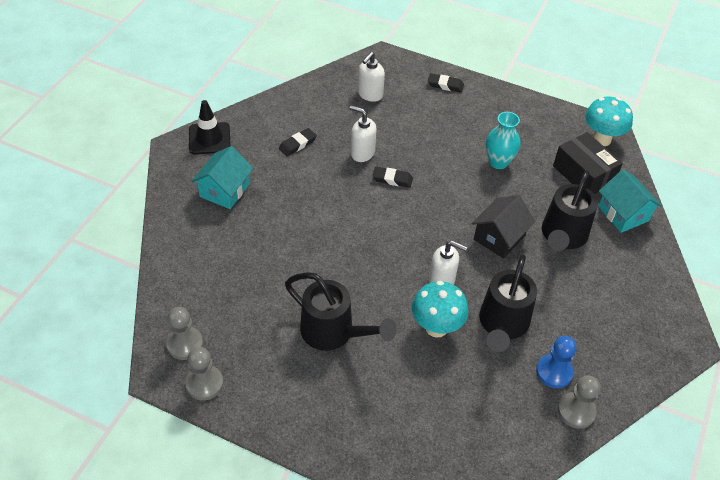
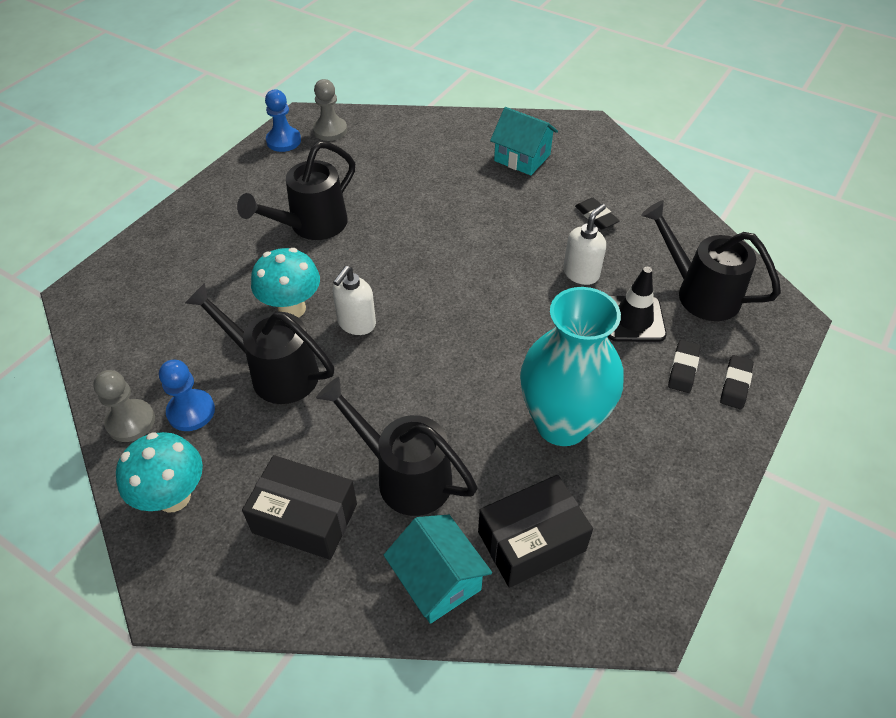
camera: 100 degrees right, 0 degrees up
grey pawn [185,347,223,400] -> blue pawn [265,90,301,152]
black traffic cone [189,100,231,155] -> black traffic cone moved to [608,267,667,342]
white soap dispenser [358,52,385,102] -> black watering can [641,200,781,321]
black eraser [373,166,413,188] -> black eraser moved to [668,340,701,393]
black house [471,195,535,259] -> none
turquoise vase [486,112,521,169] -> turquoise vase [520,287,624,446], size x1.80
turquoise mushroom [585,97,633,146] -> turquoise mushroom moved to [116,432,203,512]
turquoise house [598,169,662,233] -> turquoise house turned 75 degrees clockwise [384,515,492,624]
none -> black box [242,455,357,560]

